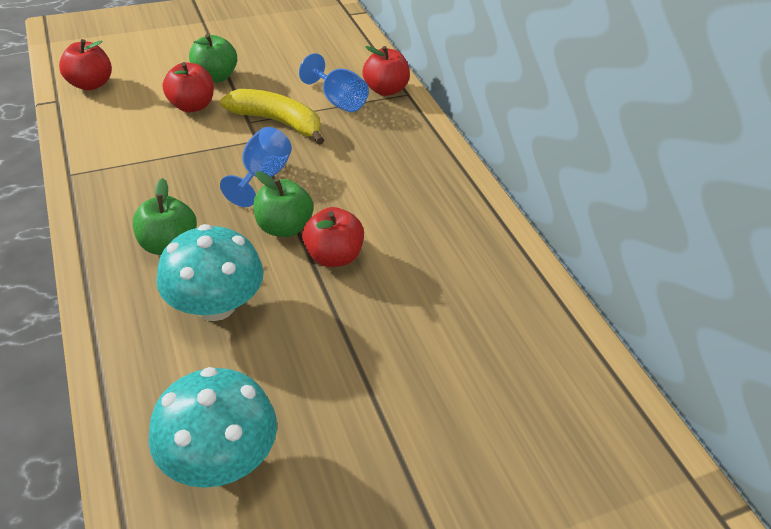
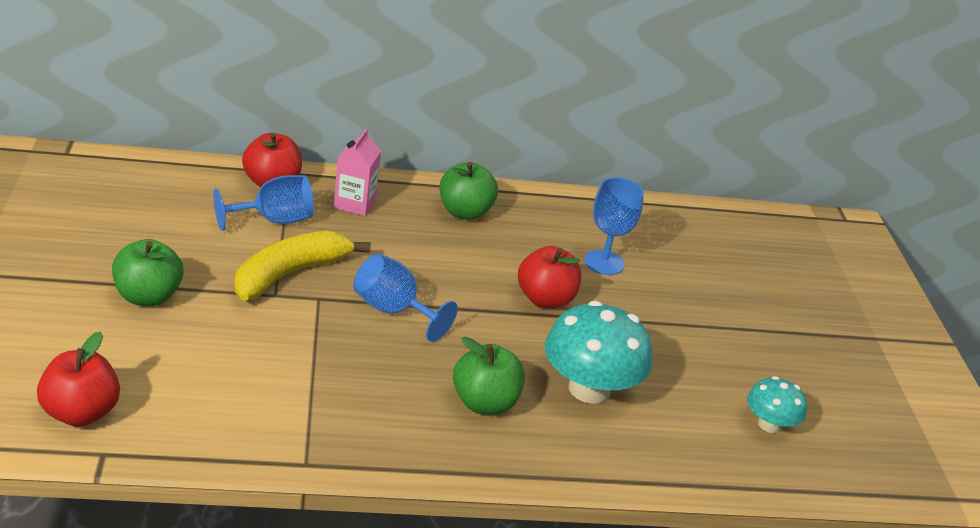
camera: 75 degrees left, 10 degrees down
turquoise mushroom [148,367,277,488] -> turquoise mushroom [747,376,807,433], size x0.55
red apple [163,62,214,112] -> none
green apple [253,171,313,237] -> green apple moved to [439,162,498,220]
none -> pink carton [334,129,381,216]
none -> blue goblet [584,178,644,275]

